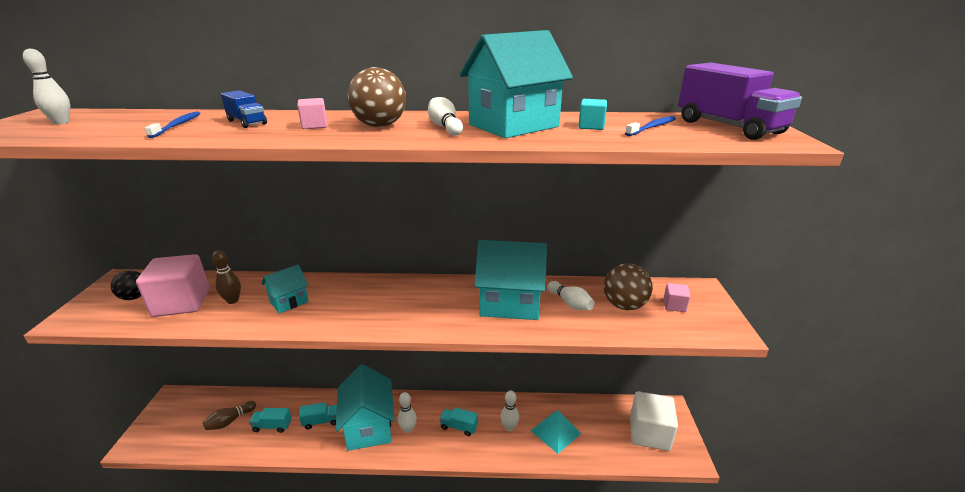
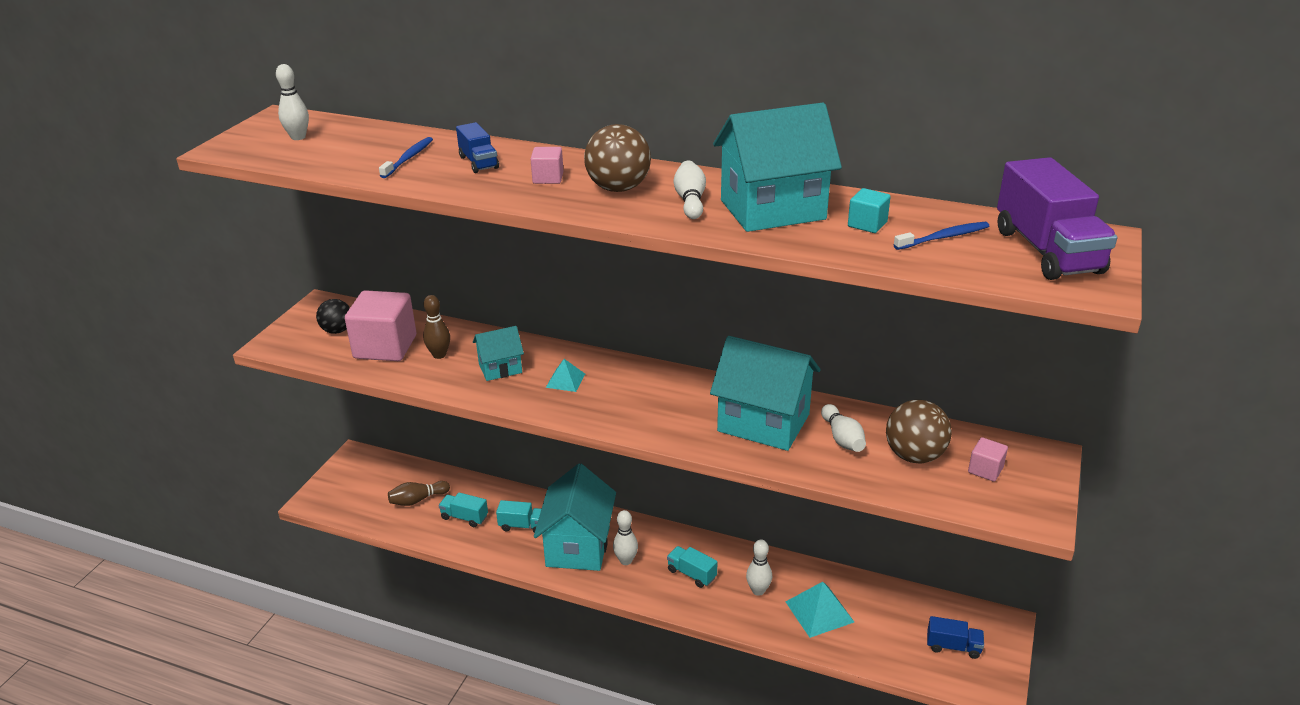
camera: 20 degrees right, 5 degrees up
white cube [630,392,678,451] -> blue truck [927,616,984,659]
none -> turquoise pyramid [546,359,585,392]

